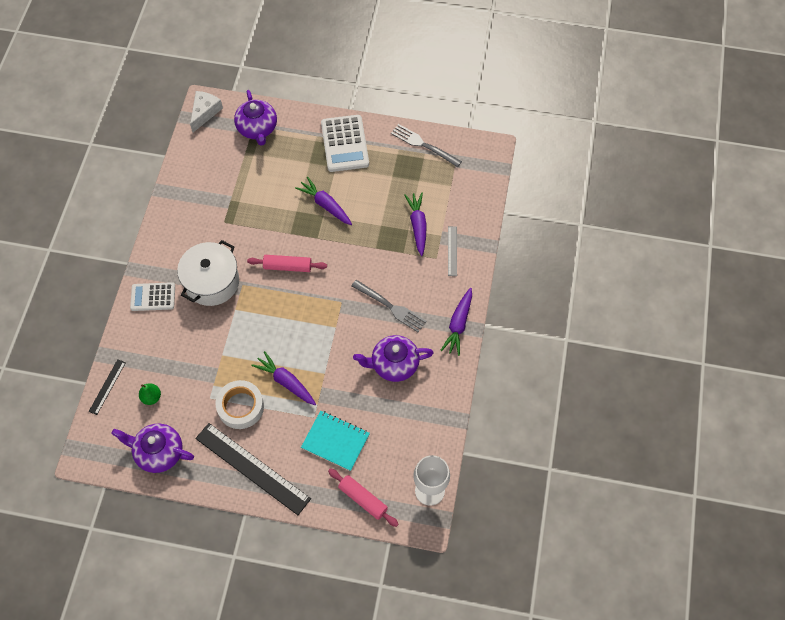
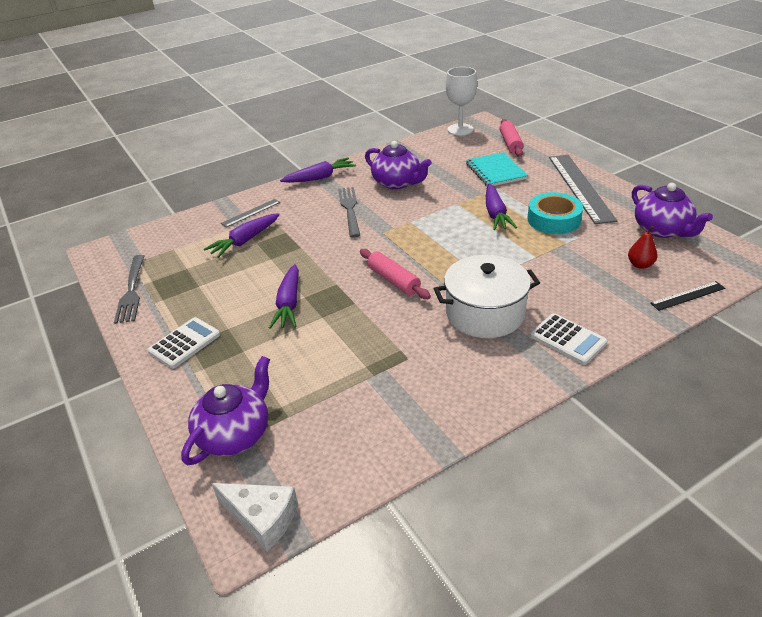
camera: 130 degrees left, 25 degrees down
green pear [139,384,161,405] -> red pear [628,226,658,269]
white cheese [190,91,223,132] -> white cheese turned 135 degrees counterclockwise [211,483,298,552]
black ruler [195,423,311,515] -> grey ruler [549,155,618,224]
white tape [216,380,264,429] -> turquoise tape [528,192,583,234]
white calculator [321,115,369,172] -> white calculator [148,317,220,369], size x0.64

